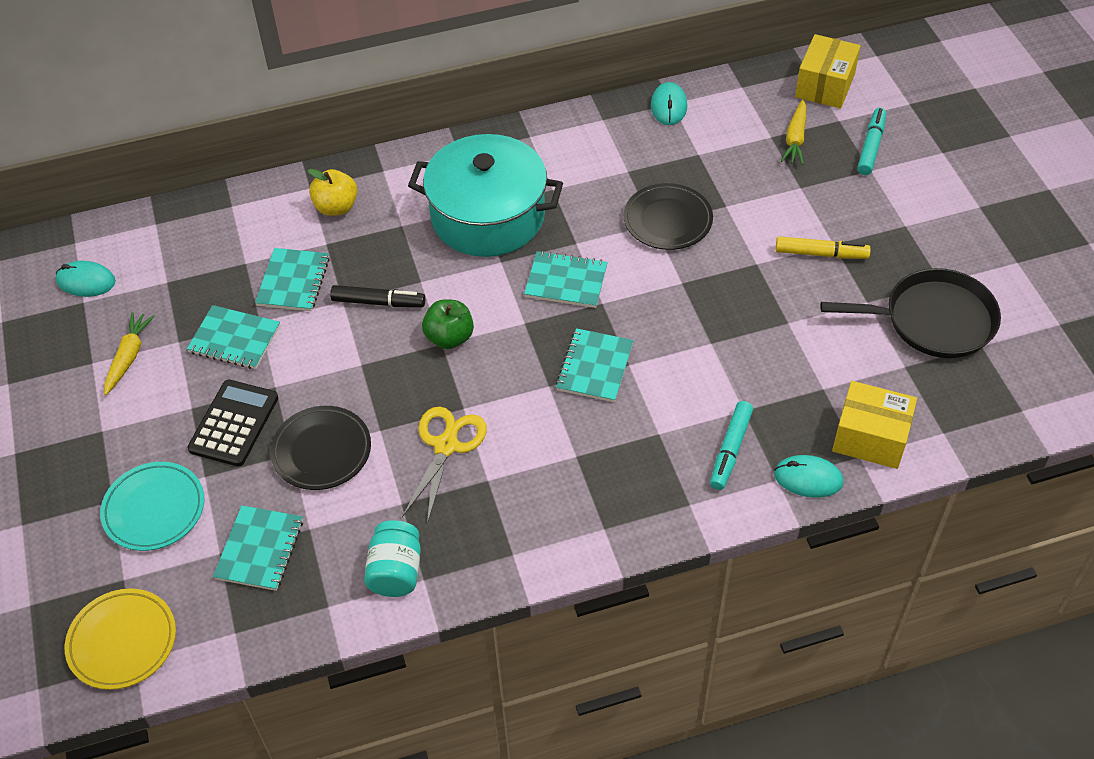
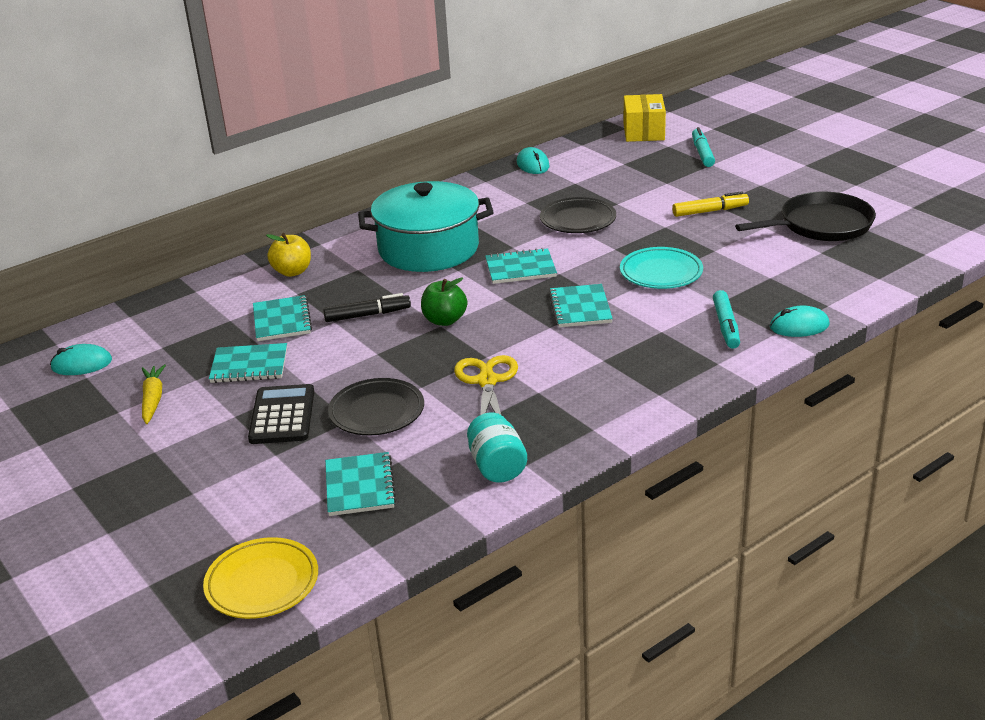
camera: 20 degrees left, 20 degrees down
turquoise plate [100,462,204,551] -> turquoise plate moved to [620,247,703,289]
yellow carrot [781,99,807,165] -> none
yellow box [832,381,917,469] -> none

